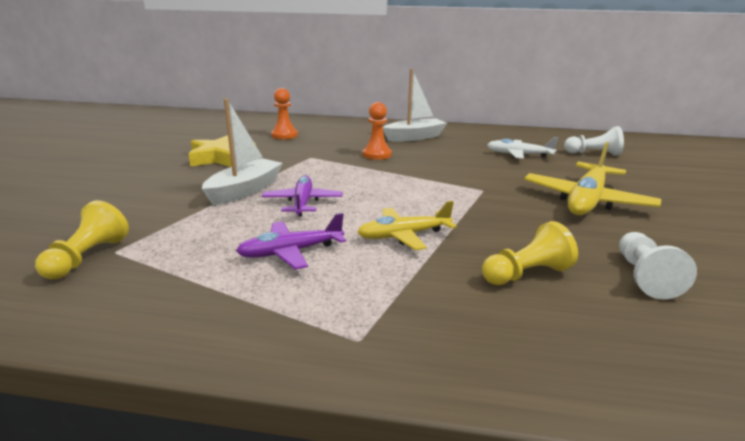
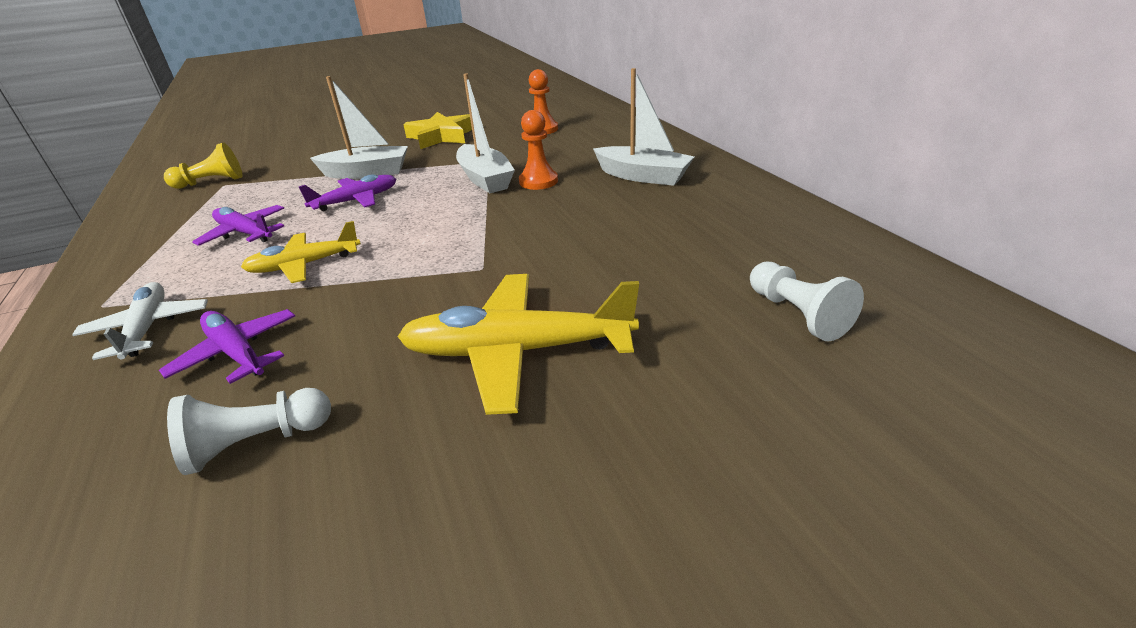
camera: 60 degrees right, 10 degrees up
yellow plane [357,201,457,250] -> yellow plane turned 60 degrees counterclockwise [241,221,361,283]
yellow pawn [482,221,578,285] -> purple plane [159,309,295,384]
white plane [487,137,559,159] -> white plane moved to [72,282,208,360]
none -> white boat [456,74,515,193]

